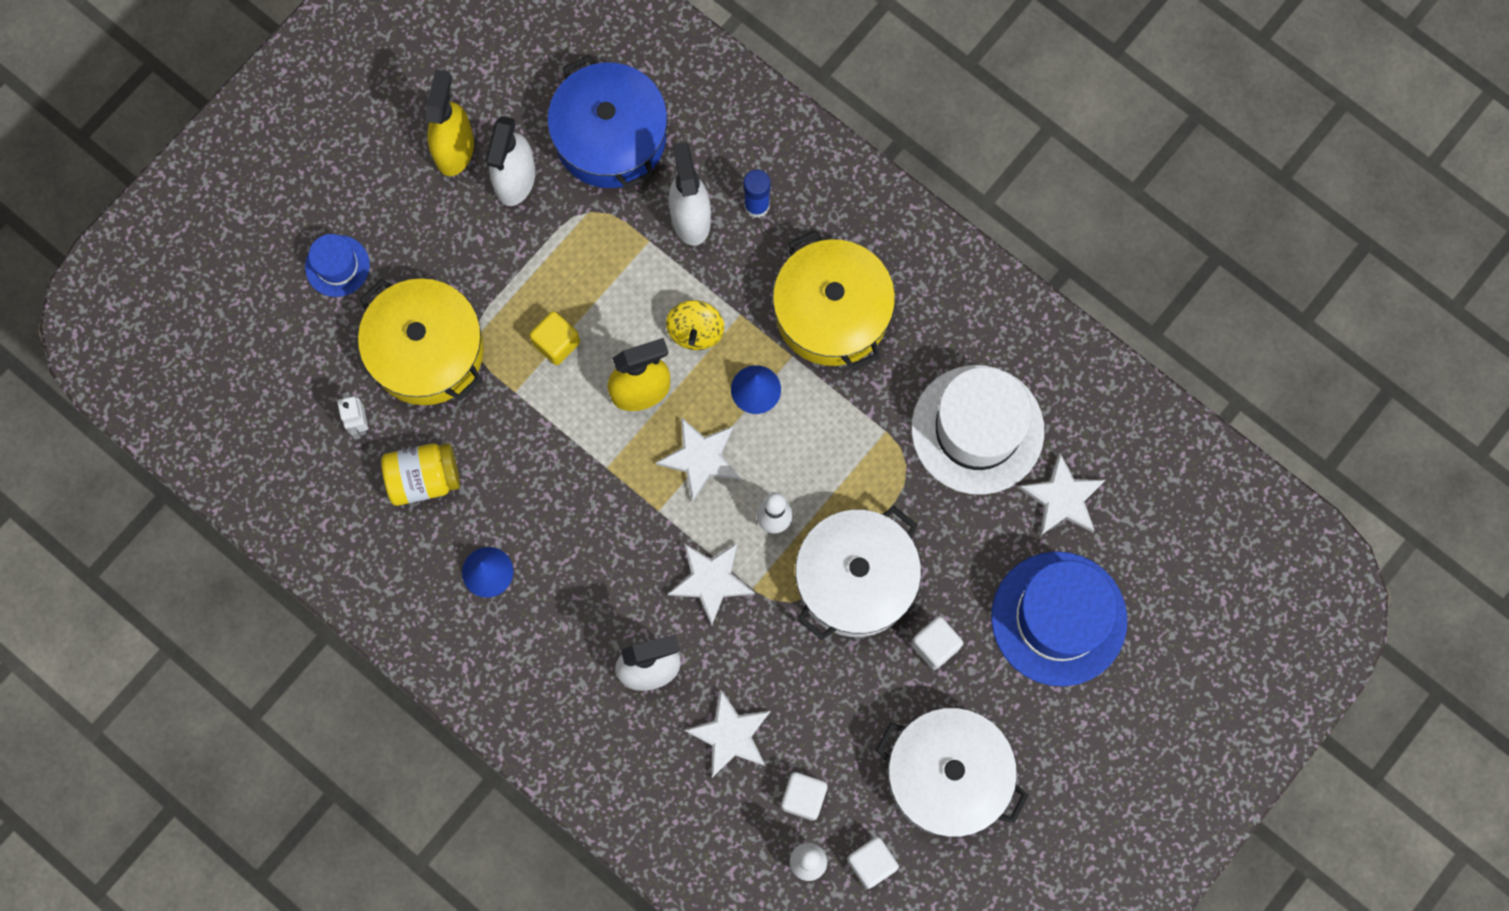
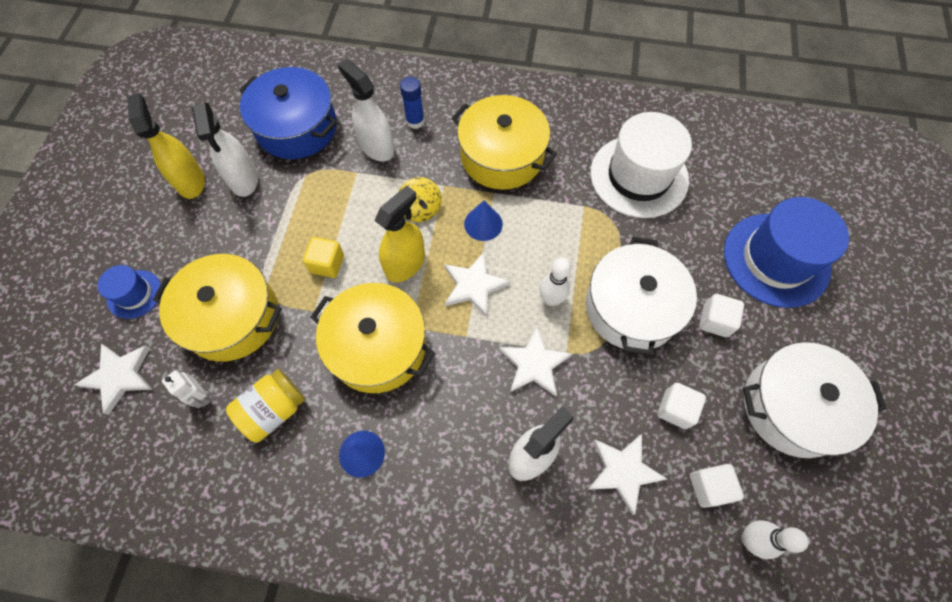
camera: 30 degrees left, 10 degrees down
white cube [847,837,899,889] -> white cube moved to [657,383,706,429]
white star [1019,453,1105,536] -> white star moved to [74,344,153,415]
none -> yellow pot [310,283,435,393]

